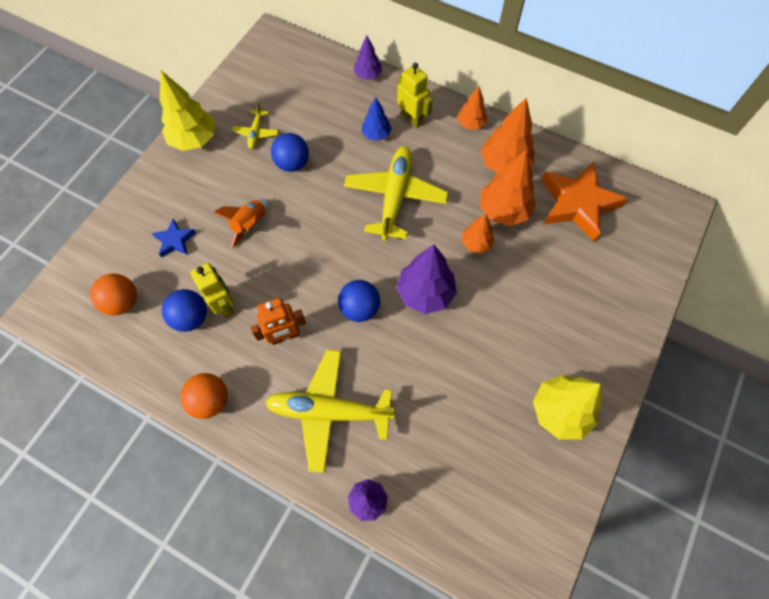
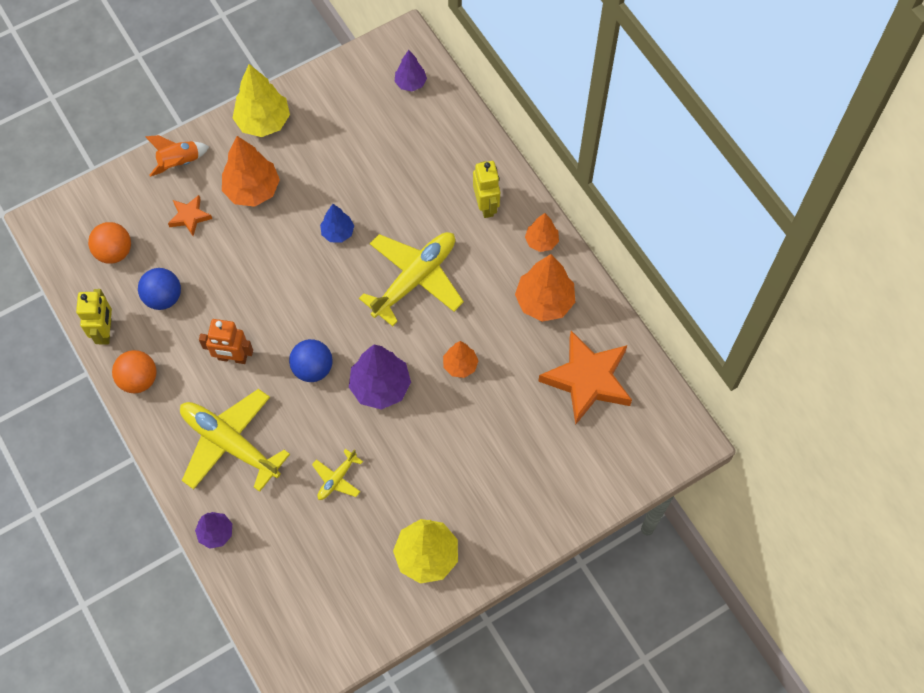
camera: 30 degrees right, 0 degrees up
blue star [152,219,196,258] -> orange star [168,195,212,236]
yellow robot [190,263,234,318] -> yellow robot moved to [76,289,112,345]
orange rocket [213,198,268,248] -> orange rocket moved to [146,135,209,177]
yellow plane [232,103,278,149] -> yellow plane moved to [312,449,363,500]
blue ball [271,133,309,172] -> none
purple tree [354,35,382,80] -> purple tree moved to [394,50,427,91]
blue tree [362,97,392,141] -> blue tree moved to [320,204,354,243]
orange tree [480,149,536,226] -> orange tree moved to [222,136,280,207]

